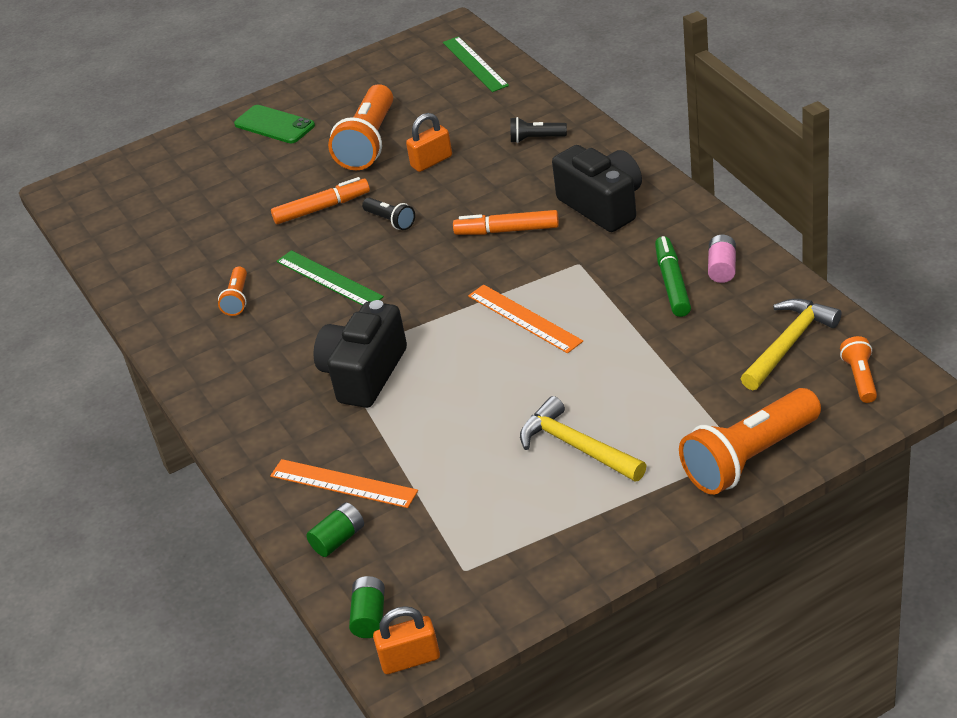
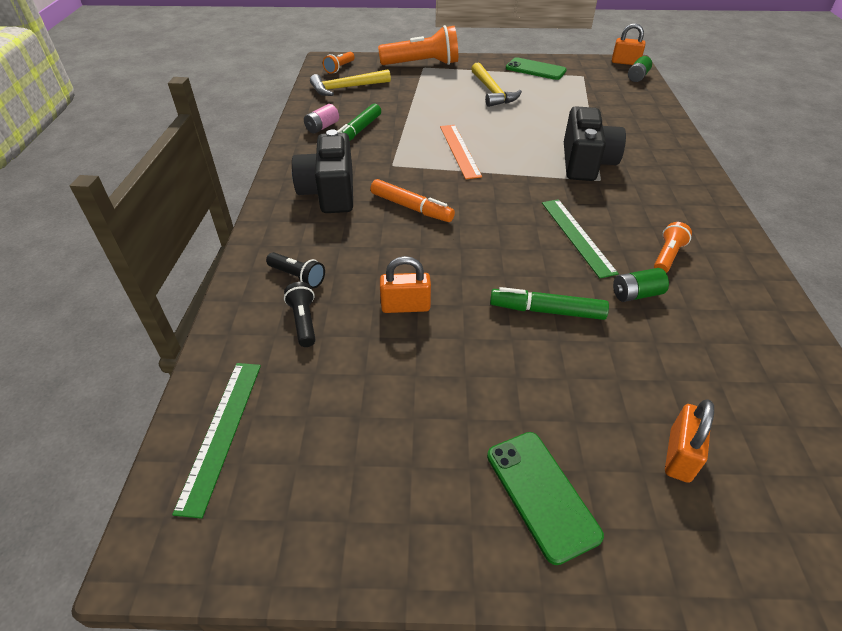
camera: 155 degrees left, 5 degrees up
orange ruler [270,459,418,508] -> none
orange marker [271,177,370,224] -> green marker [490,287,609,320]
green battery [306,502,364,557] -> green battery moved to [613,268,669,302]
black camera [314,300,407,408] -> black camera turned 45 degrees counterclockwise [564,106,626,181]
orange flashlight [328,84,393,170] -> none
black flashlight [362,198,415,230] -> black flashlight moved to [284,282,316,347]
none -> green phone [506,57,567,80]
none -> orange padlock [665,399,714,483]

